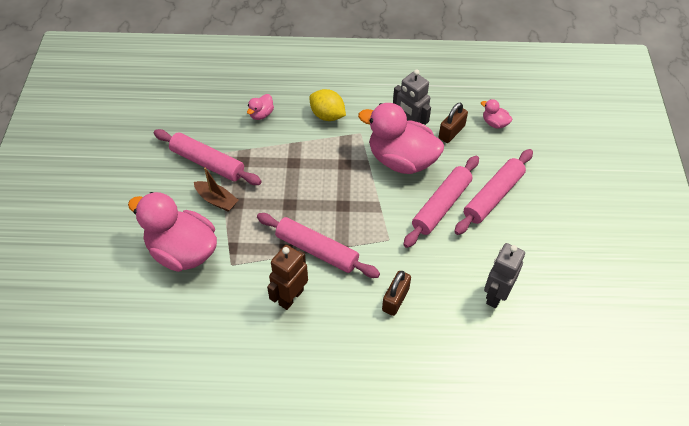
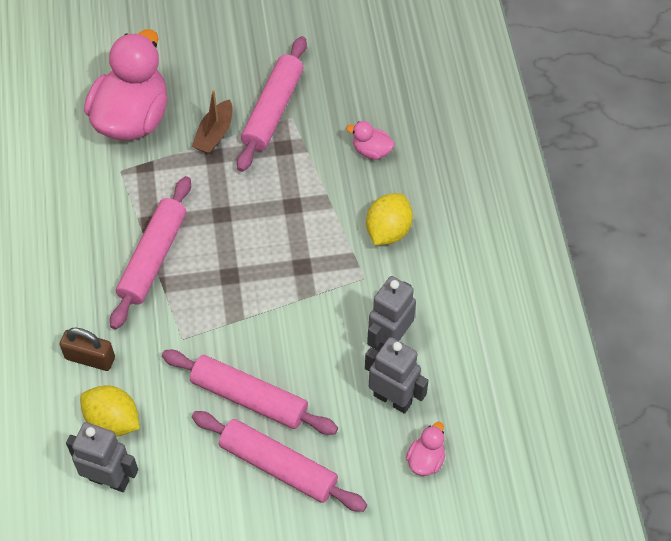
camera: 80 degrees right, 5 degrees up
brown robot [267,245,308,310] -> none
pink duck [358,103,444,174] -> none
brown padlock [439,103,468,143] -> grey robot [365,337,429,414]
none -> yellow lemon [80,385,140,437]

